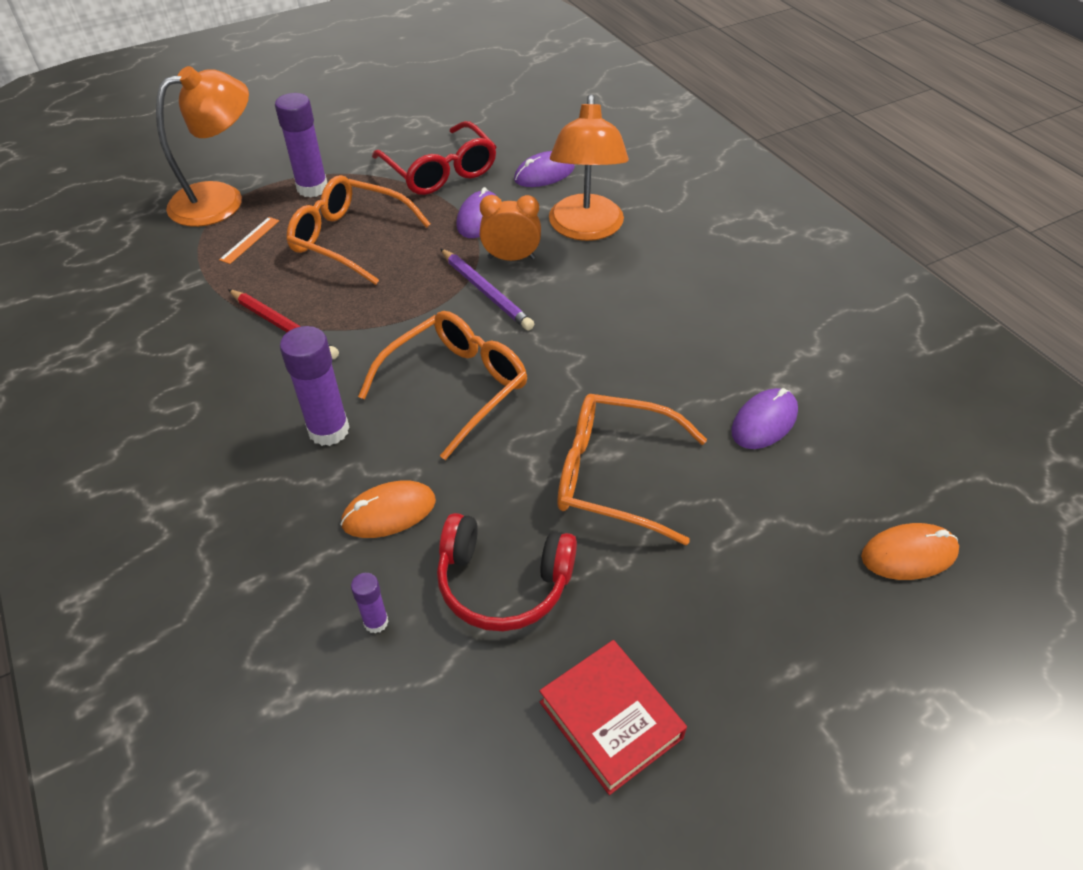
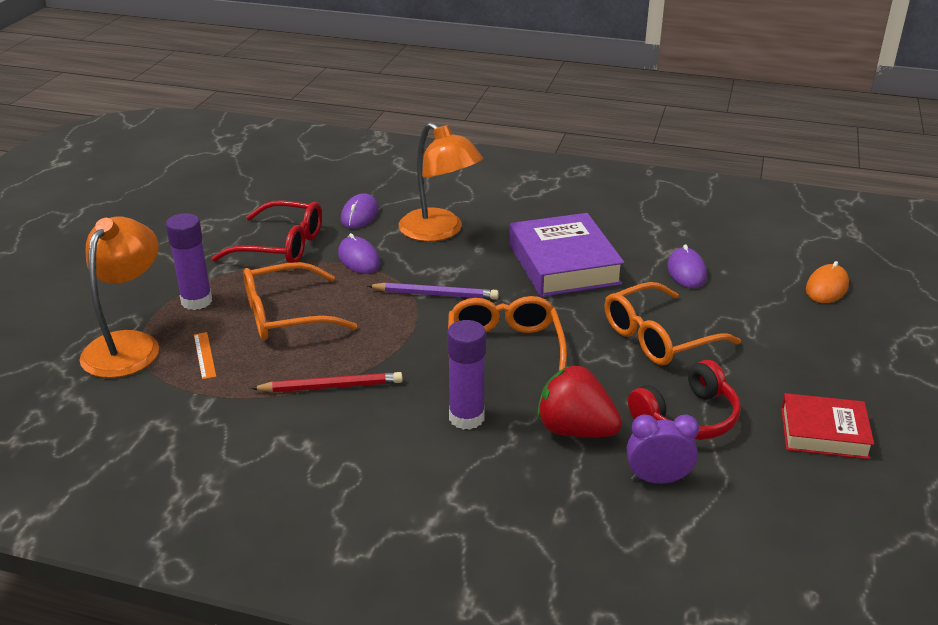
camera: 45 degrees left, 15 degrees down
orange mouse [340,480,436,538] -> red strawberry [537,365,622,437]
purple glue stick [351,573,389,633] -> purple clock [627,415,699,484]
orange clock [480,195,541,261] -> none
none -> purple book [509,213,625,297]

